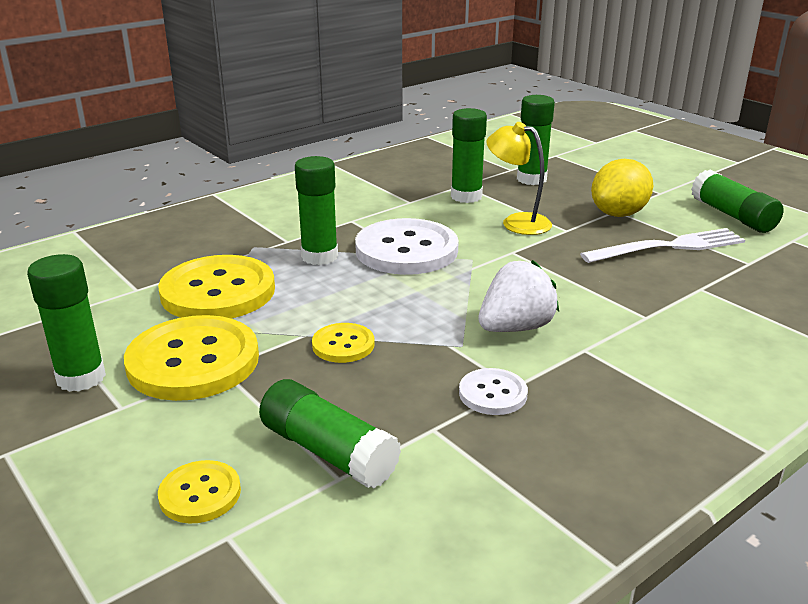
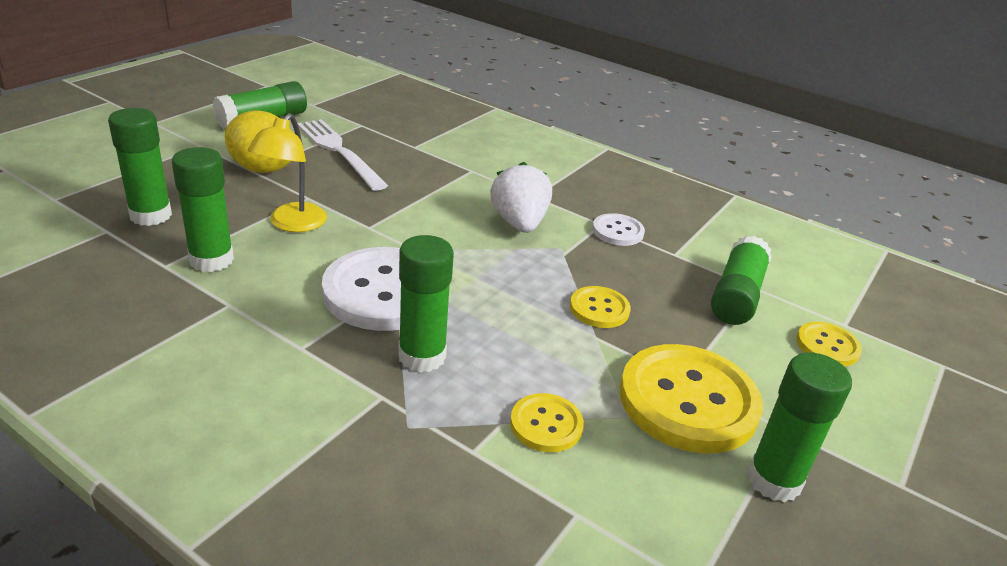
camera: 110 degrees left, 5 degrees up
yellow button [158,255,275,319] -> yellow button [510,393,584,452], size x0.50
white strawberry [478,260,559,332] -> white strawberry turned 45 degrees clockwise [490,162,552,233]

